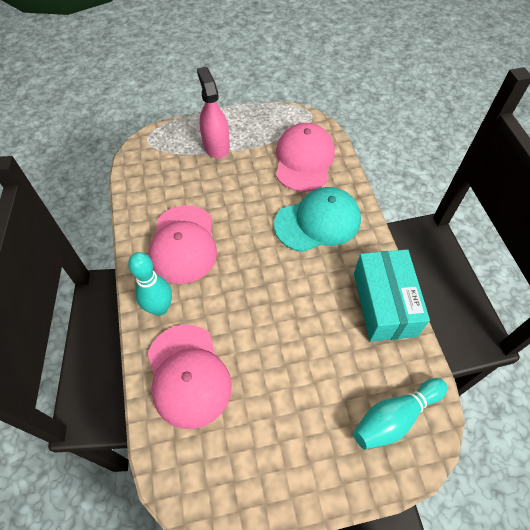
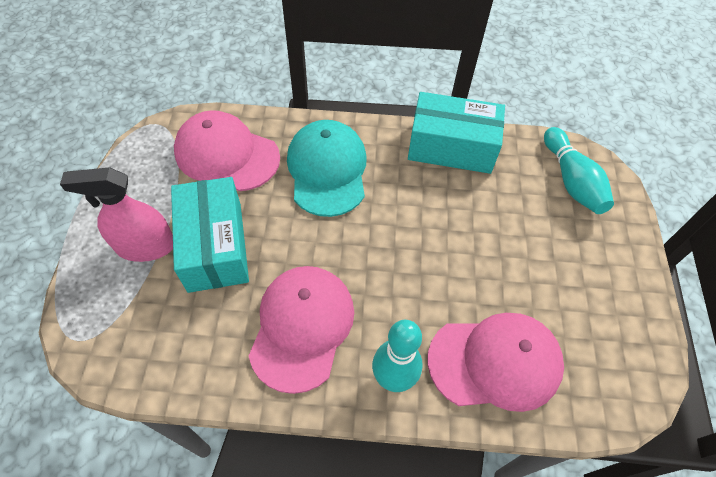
camera: 75 degrees left, 0 degrees up
pink cap [149,205,217,284] -> pink cap turned 90 degrees counterclockwise [249,266,354,394]
none -> turquoise box [171,177,249,293]

